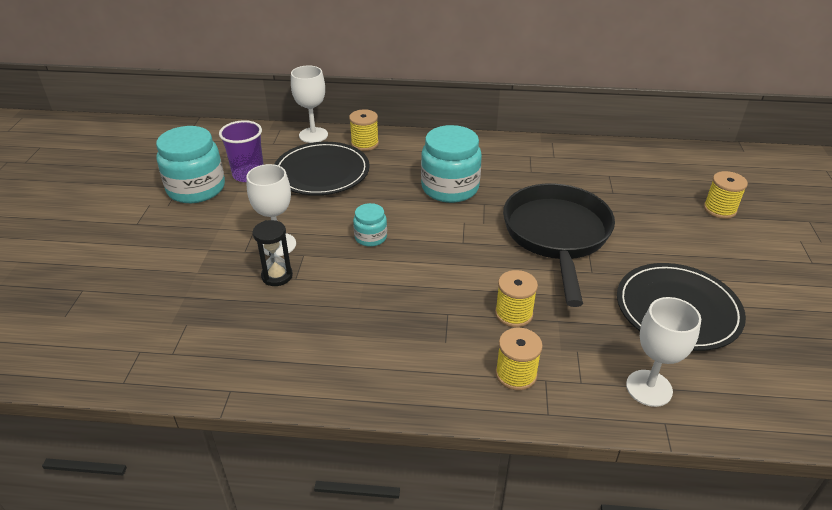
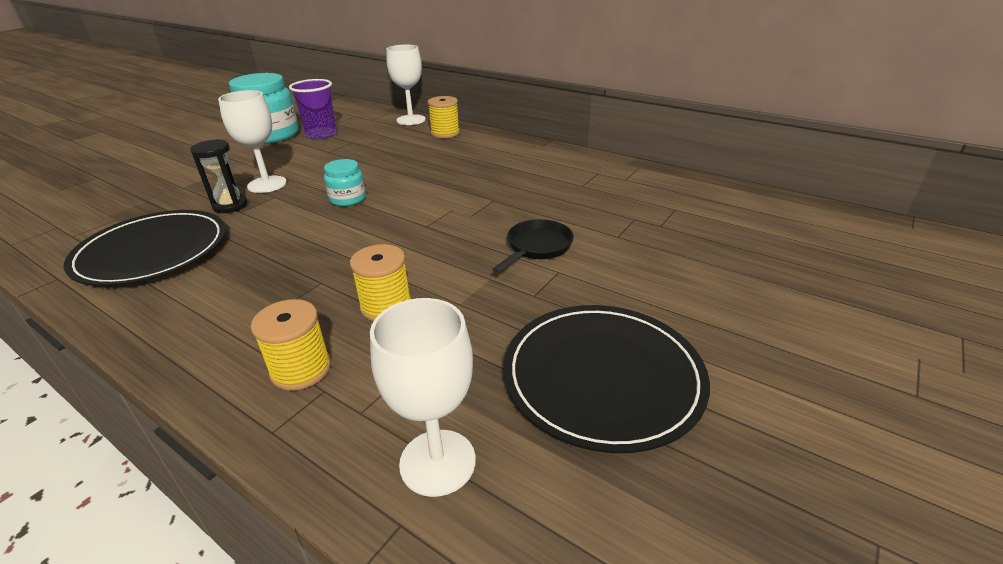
camera: 30 degrees right, 5 degrees down
black plate [274,142,370,196] -> black plate moved to [64,210,226,286]
turquoise jar [421,125,482,203] -> none
black pan [503,183,615,307] -> black pan [492,219,574,273], size x0.45
yellow spool [704,171,748,219] -> none

